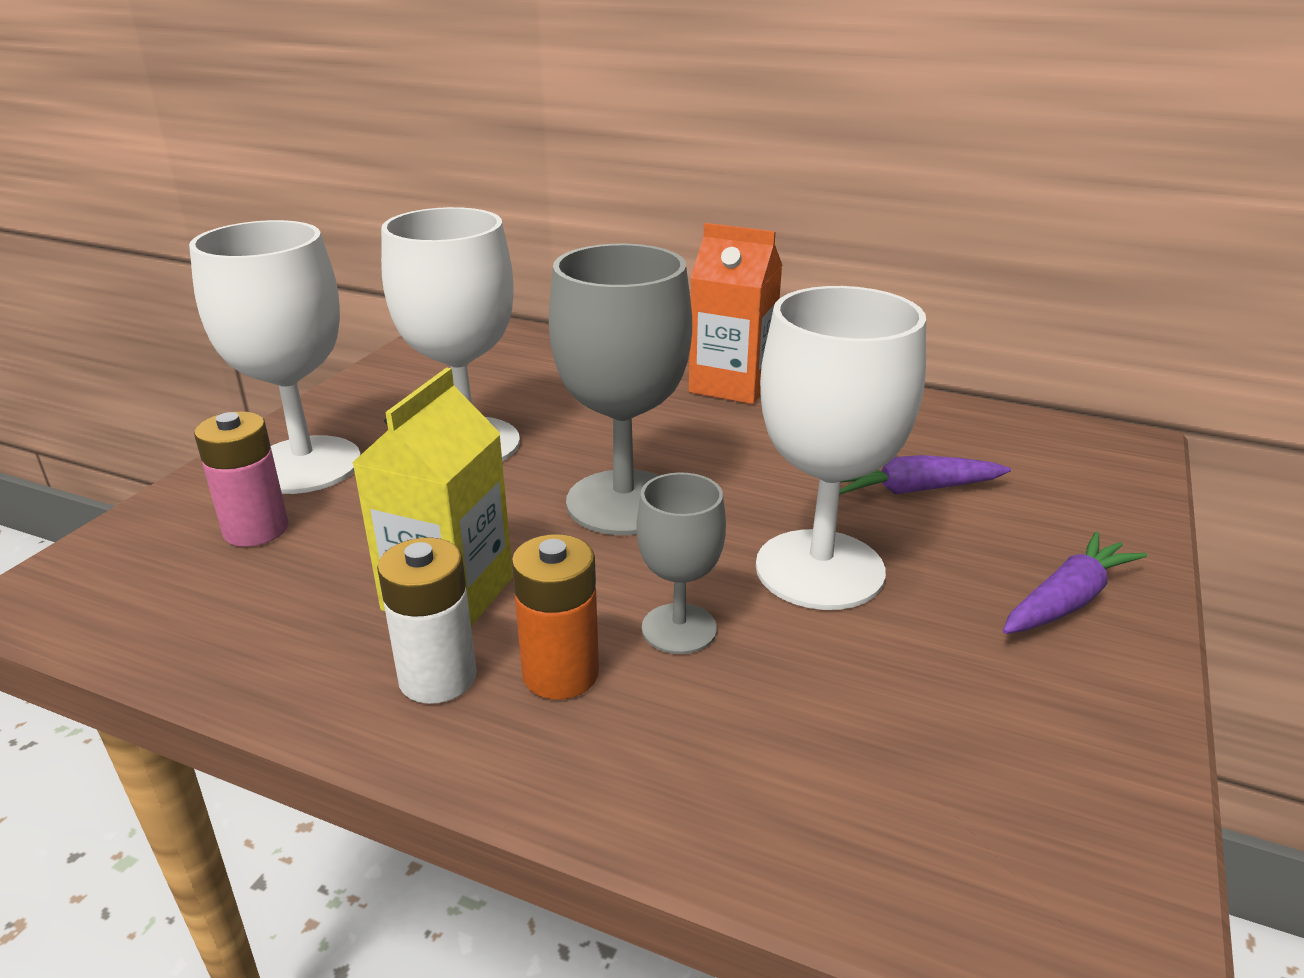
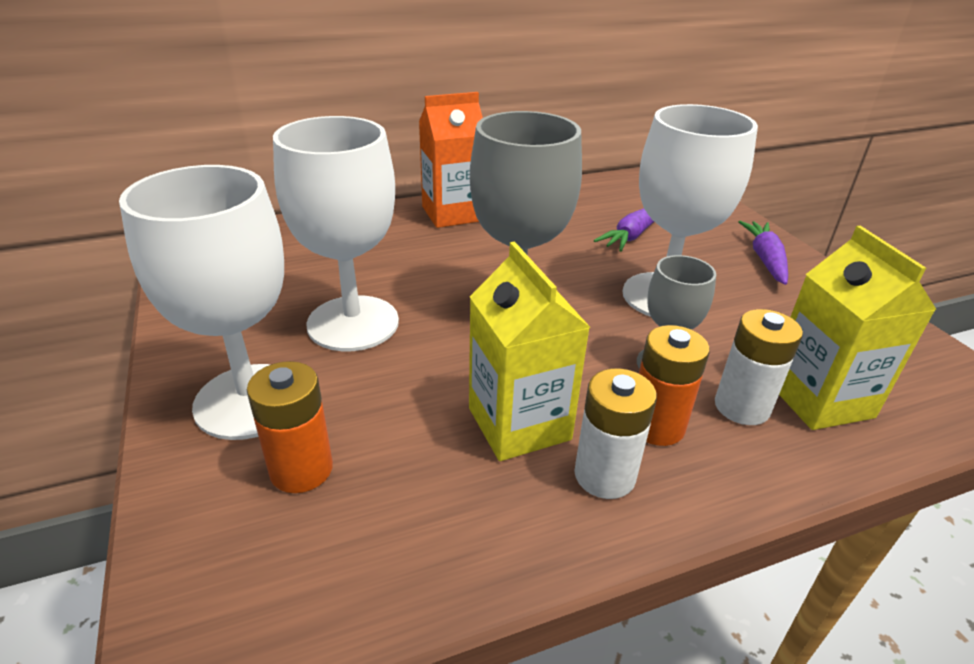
camera: 45 degrees left, 5 degrees up
pink battery [194,411,289,547] -> orange battery [247,361,333,493]
none -> white battery [715,309,803,425]
none -> yellow carton [779,226,937,430]

